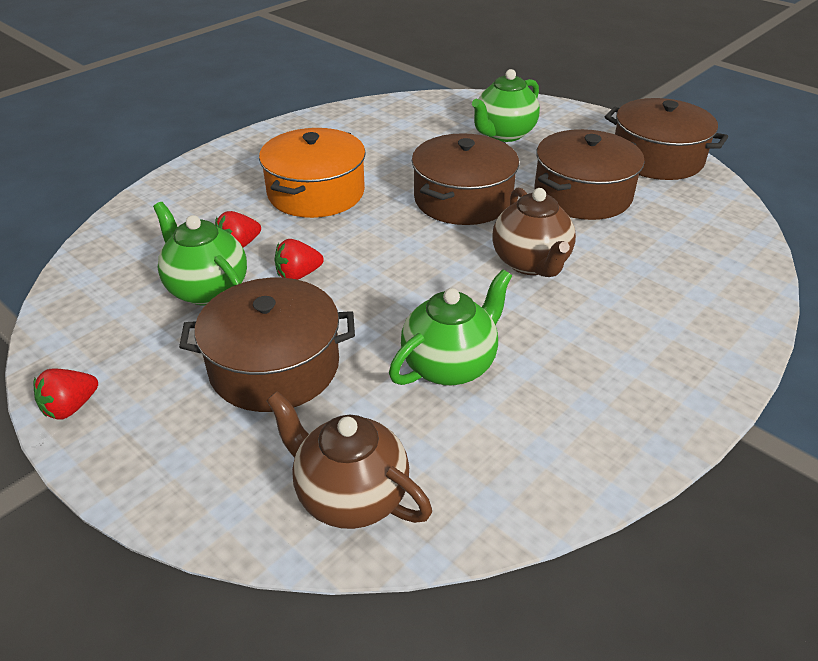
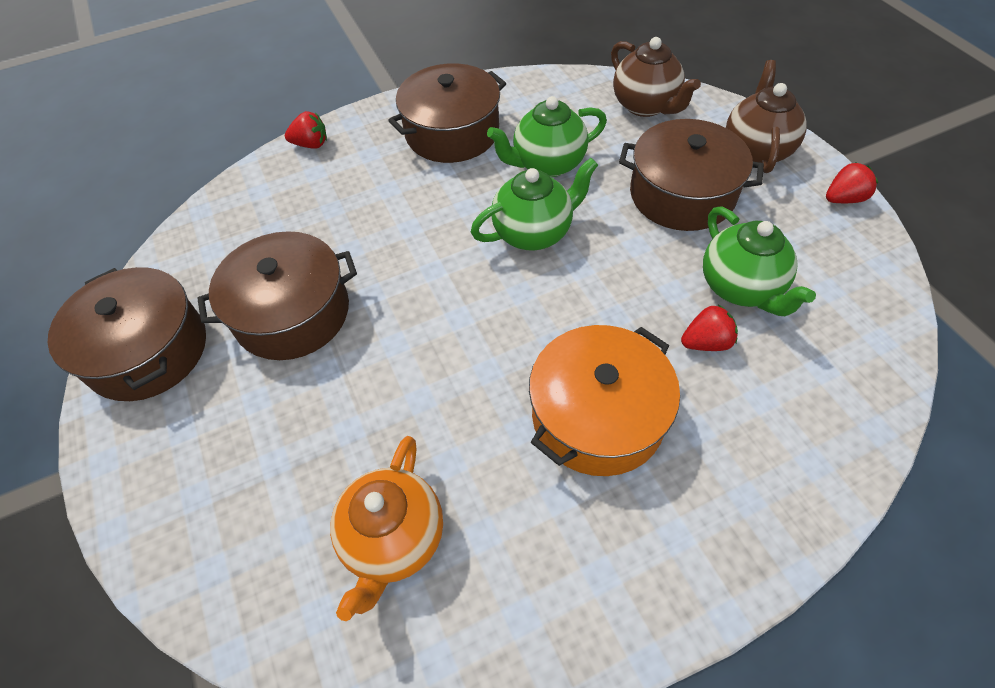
camera: 155 degrees left, 15 degrees up
red strawberry [274,239,324,280] -> red strawberry moved to [285,111,327,149]
brown pot [412,133,519,225] -> brown pot moved to [388,63,506,163]
green teapot [472,69,540,142] -> green teapot moved to [471,158,598,251]
brown teapot [492,188,576,277] -> brown teapot moved to [726,60,807,173]
none -> orange teapot [330,436,443,621]

